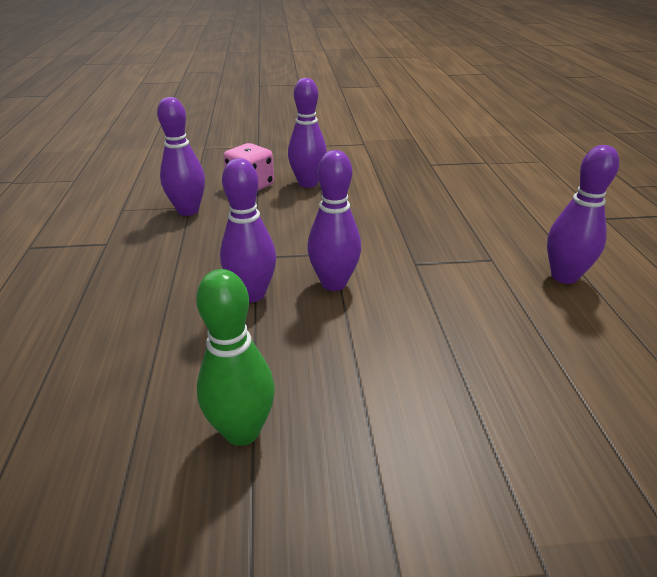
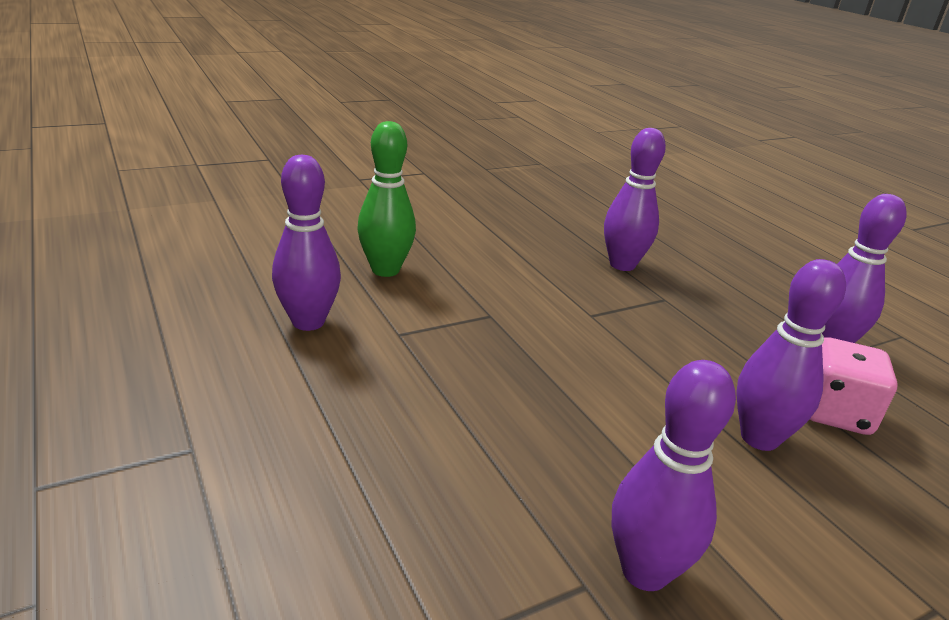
camera: 155 degrees right, 5 degrees down
green bowling pin [196,269,275,446] -> green bowling pin moved to [358,121,416,277]
purple bowling pin [307,150,361,291] -> purple bowling pin moved to [612,360,736,591]

